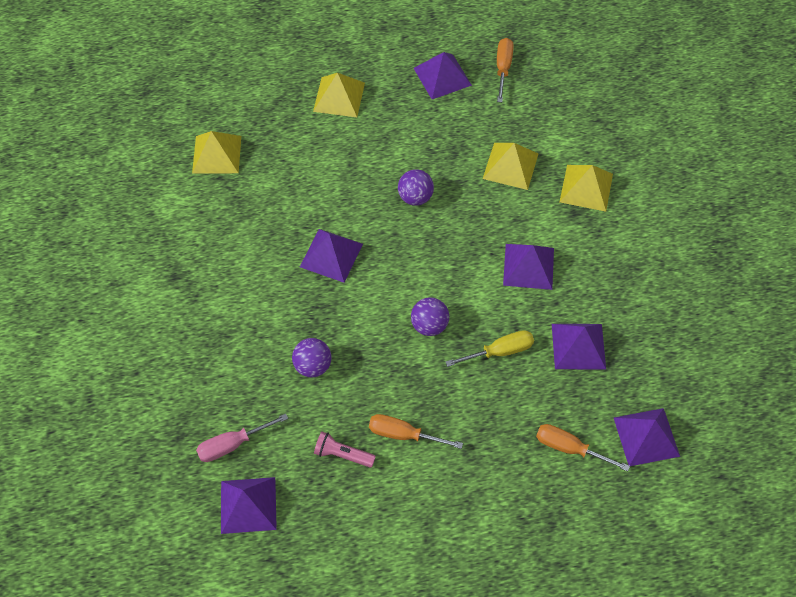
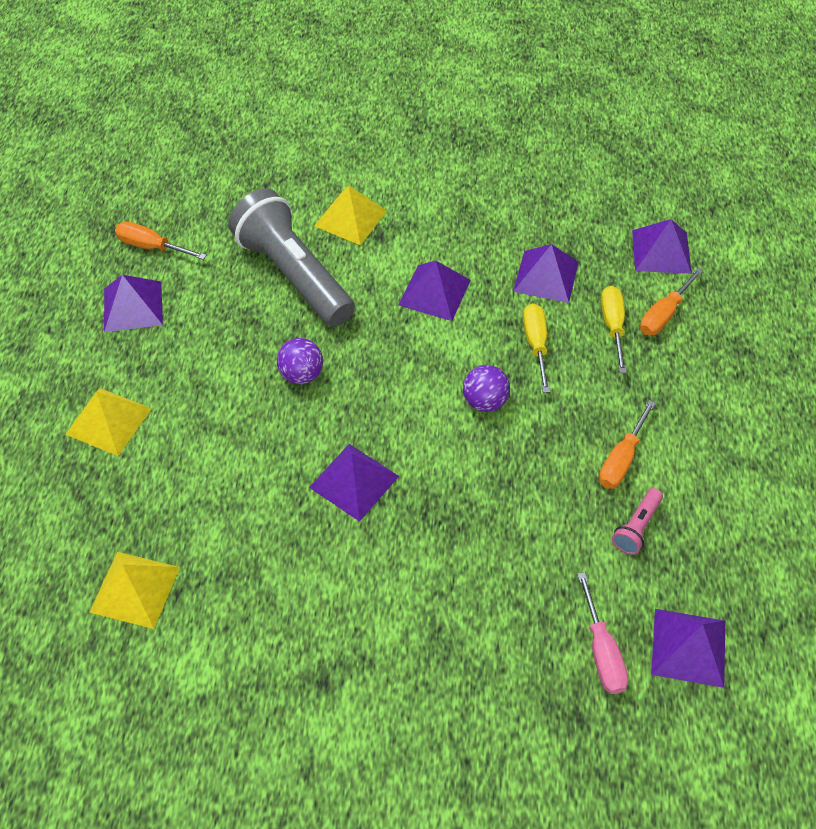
camera: 75 degrees left, 5 degrees down
purple ball [292,338,332,377] -> none
yellow pyramid [483,143,538,190] -> grey flashlight [228,189,355,327]
none -> yellow screwdriver [601,286,627,373]

